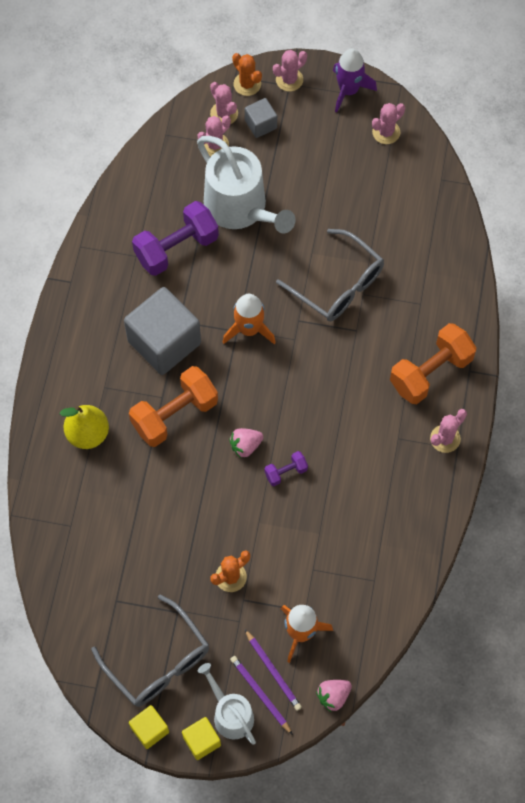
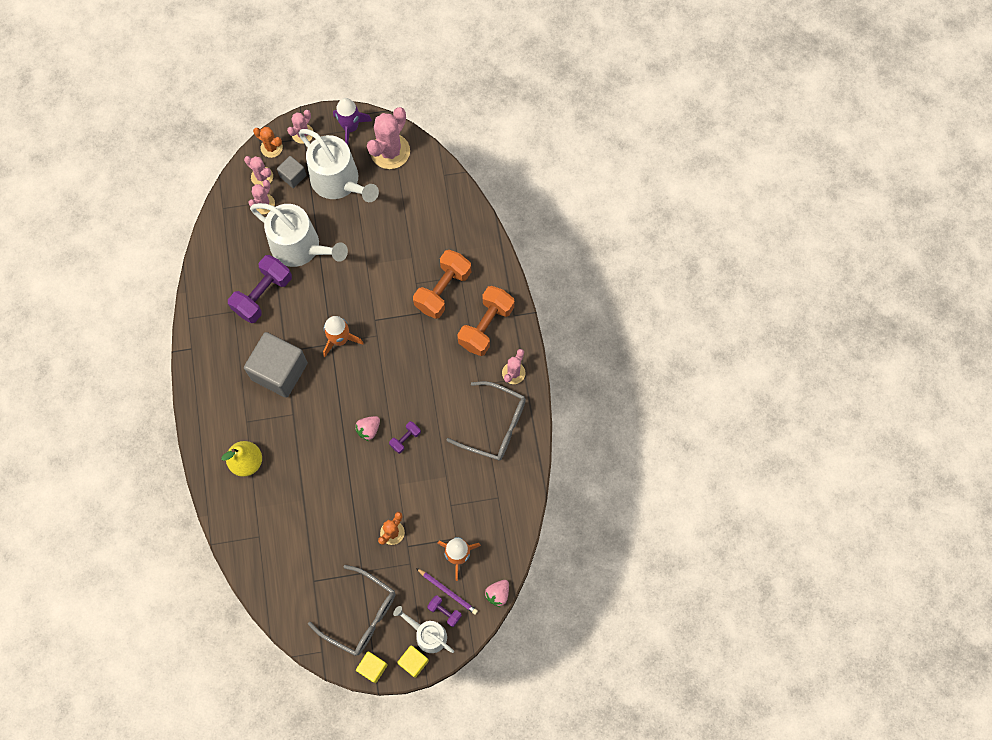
camera: 20 degrees left, 5 degrees up
orange dumbbell [129,366,218,447] -> orange dumbbell moved to [413,250,471,319]
purple pencil [230,656,293,735] -> purple dumbbell [427,595,462,627]
grey glasses [276,229,384,321] -> grey glasses moved to [447,381,526,461]
pink cactus [372,103,405,144] -> pink cactus [367,107,410,169], size x1.79
none -> white watering can [299,129,379,202]

